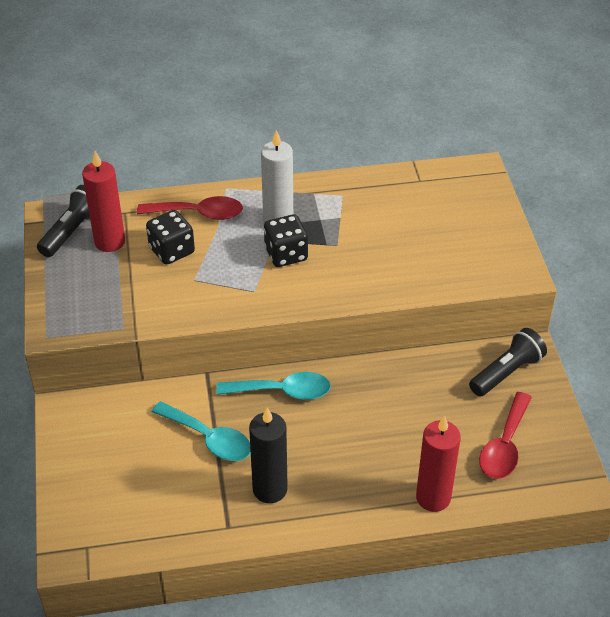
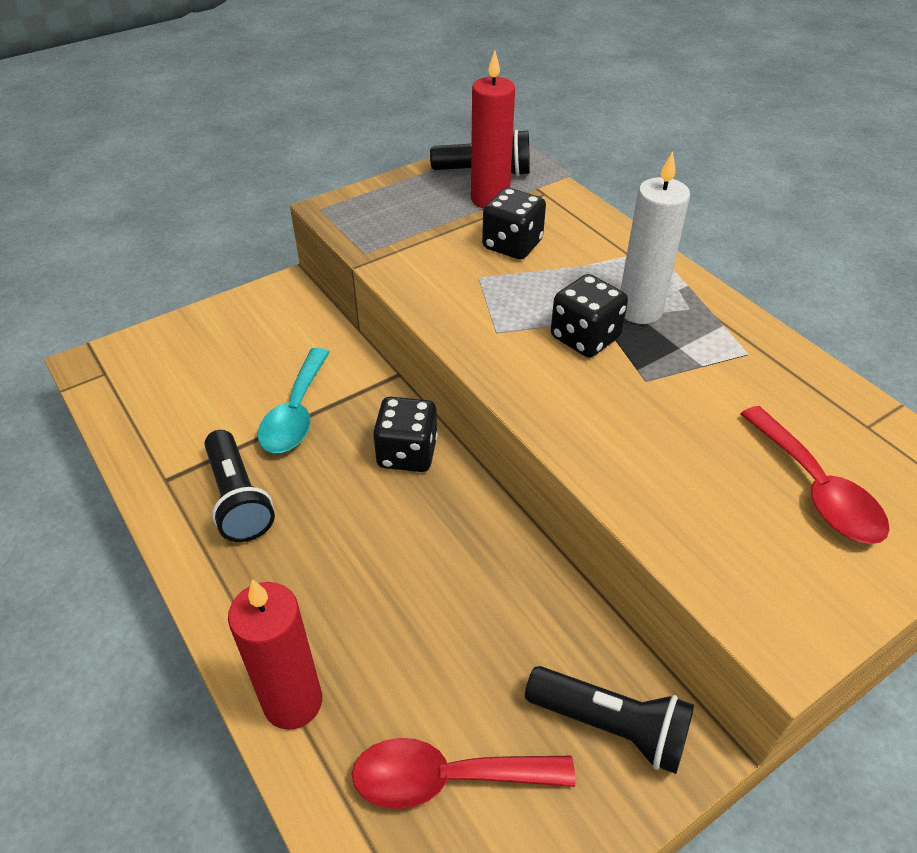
camera: 65 degrees right, 0 degrees up
red spoon [137,196,243,220] -> red spoon moved to [741,406,889,544]
turquoise spoon [217,372,331,400] -> black dice [373,397,438,472]
black candle [249,408,288,503] -> black flashlight [204,430,275,542]

